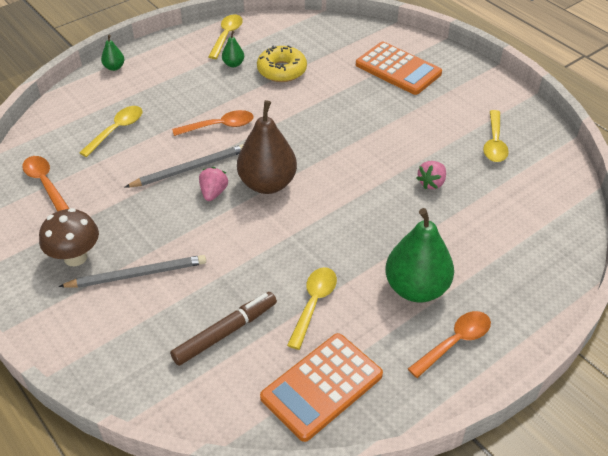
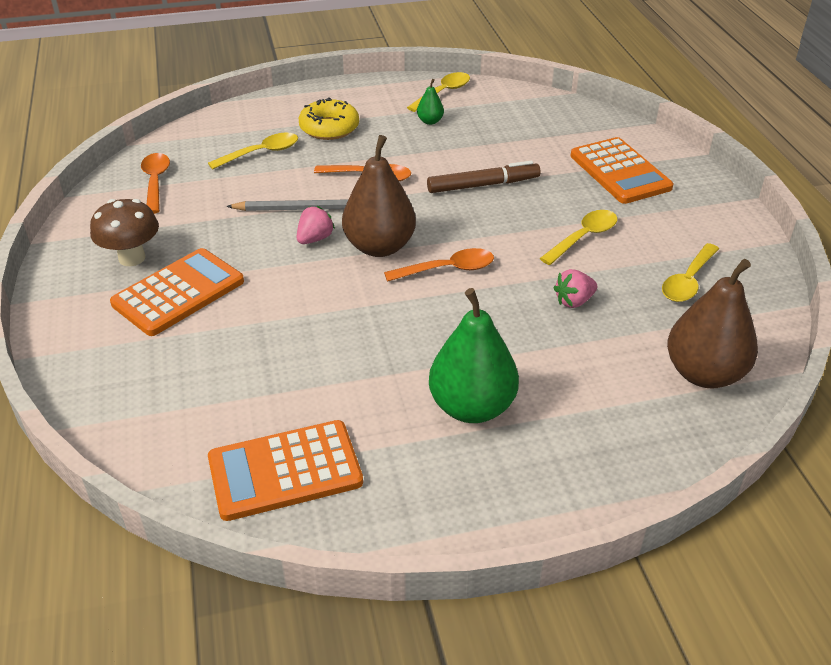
camera: 25 degrees right, 5 degrees down
grey pencil [58,255,206,288] -> orange calculator [110,248,244,336]
green pear [101,35,124,71] -> none
brown marker [170,292,277,366] -> brown marker moved to [427,161,541,193]
yellow donut [257,45,307,82] -> yellow donut moved to [299,98,359,140]
yellow spoon [287,267,337,350] -> yellow spoon moved to [540,210,617,265]
orange spoon [408,311,491,378] -> orange spoon moved to [384,248,494,282]
none -> brown pear [667,259,758,388]

